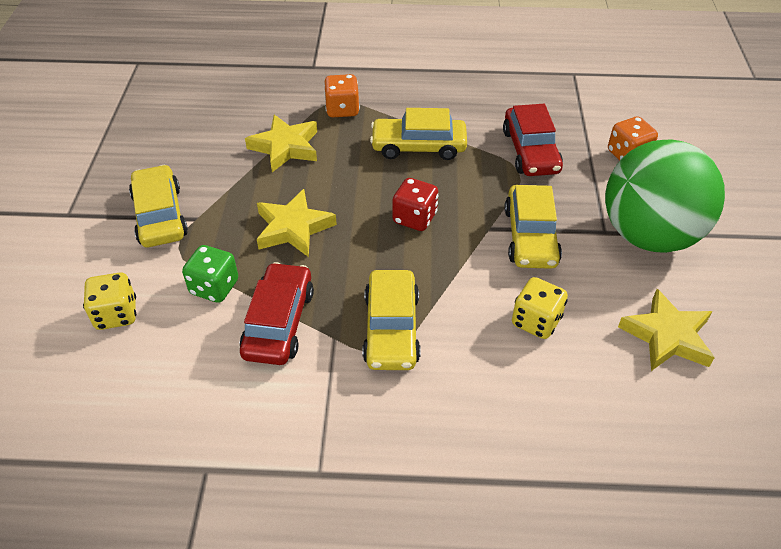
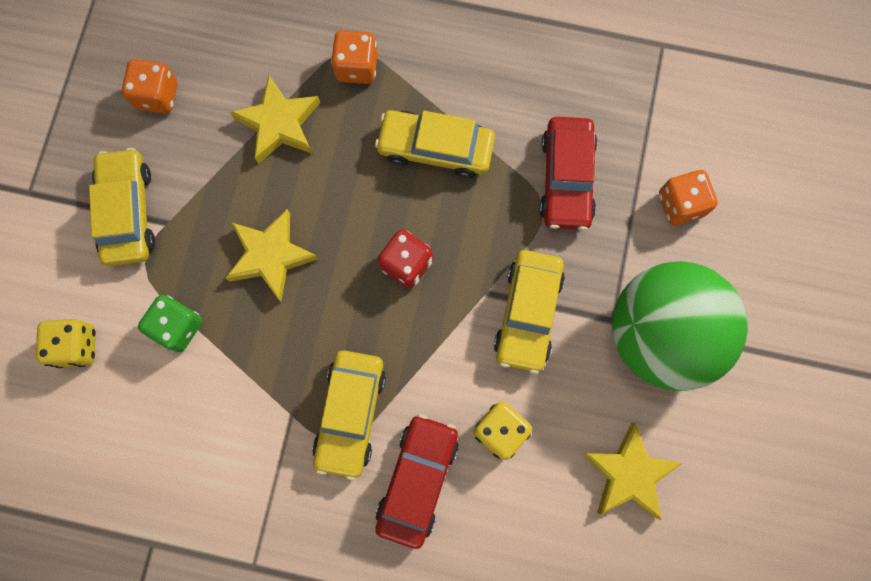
camera: 10 degrees right, 30 degrees up
red car [240,262,314,365] -> red car moved to [375,414,458,549]
none -> orange dice [122,59,177,114]

